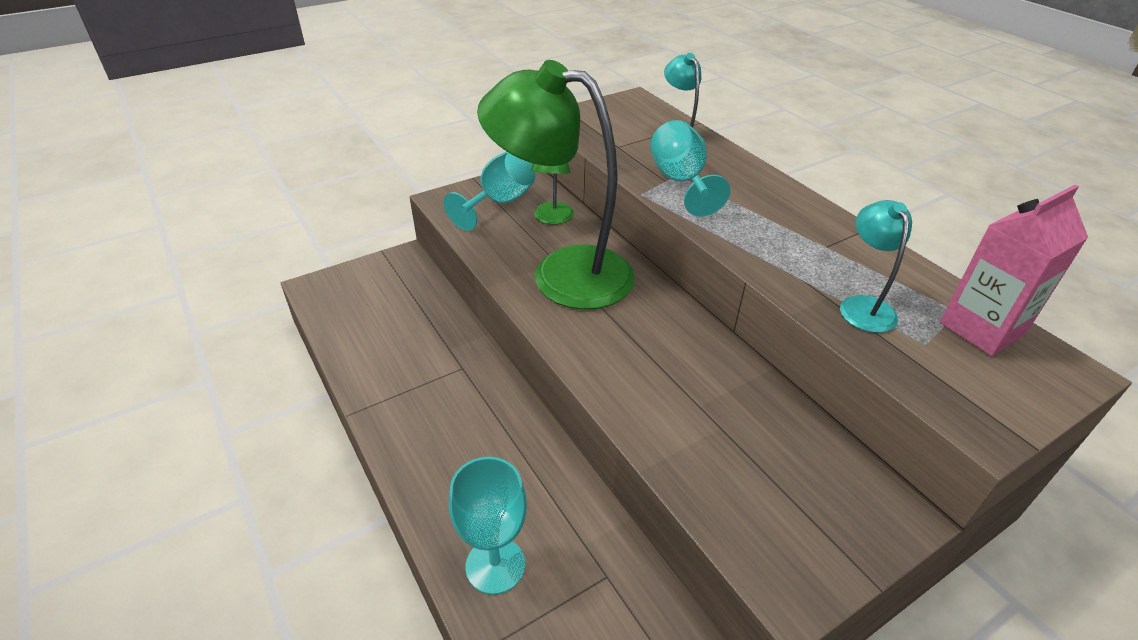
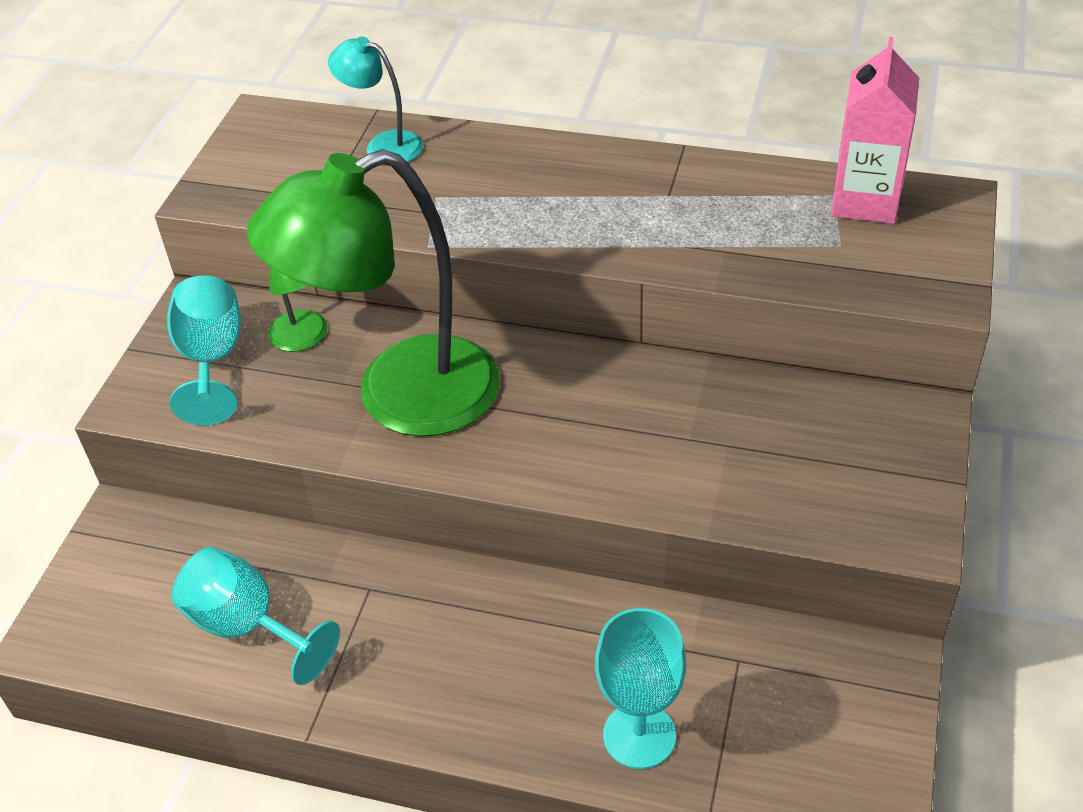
camera: 40 degrees left, 5 degrees up
turquoise goblet [650,120,730,217] -> turquoise goblet moved to [171,547,340,685]
turquoise lamp [840,200,912,333] -> none

